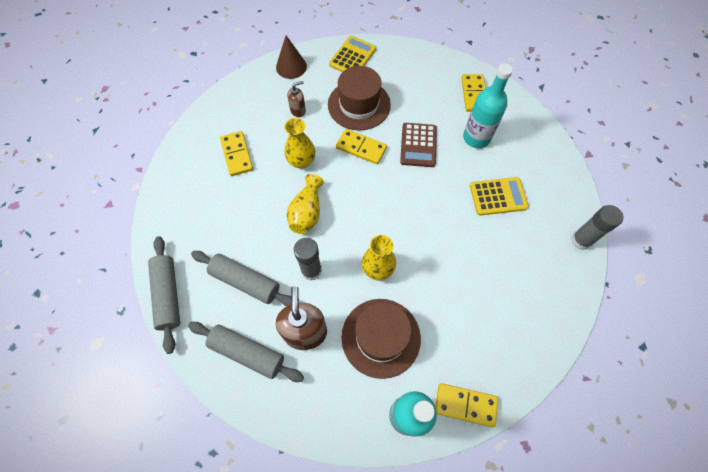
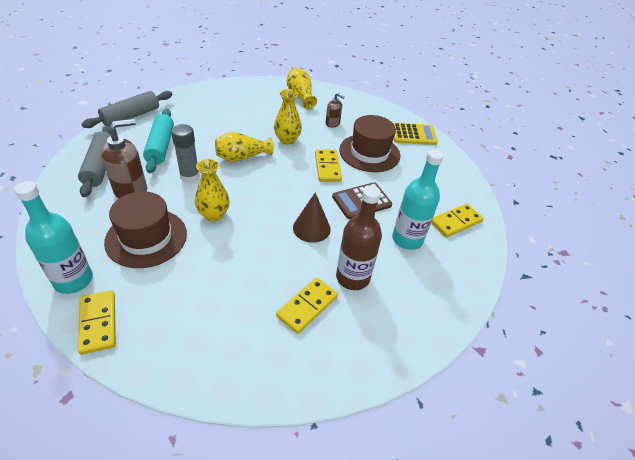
camera: 55 degrees right, 20 degrees down
grey rolling pin [191,251,291,306] -> turquoise rolling pin [143,109,174,173]
yellow domino [220,131,253,176] -> yellow domino moved to [276,278,338,334]
brown cone [276,36,307,79] -> brown cone moved to [293,192,331,243]
yellow calculator [470,177,529,216] -> brown bottle [336,185,382,290]
grey glue stick [571,205,623,250] -> none
none -> yellow vase [287,68,317,109]

